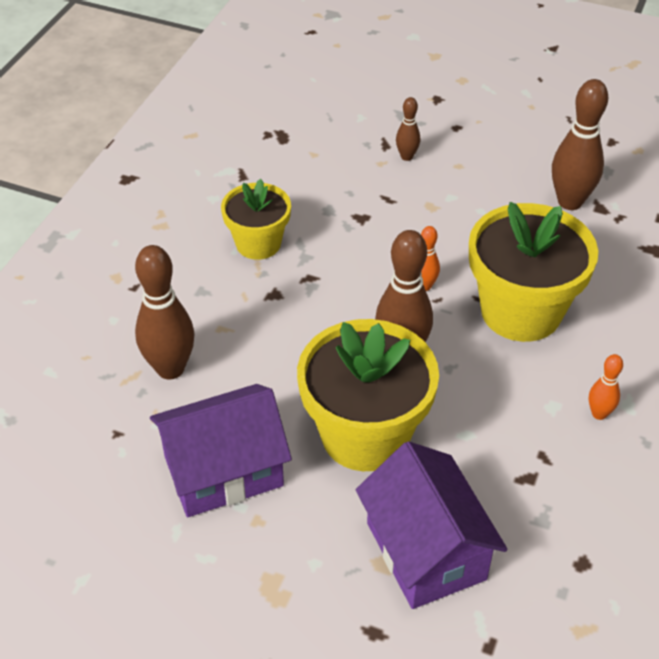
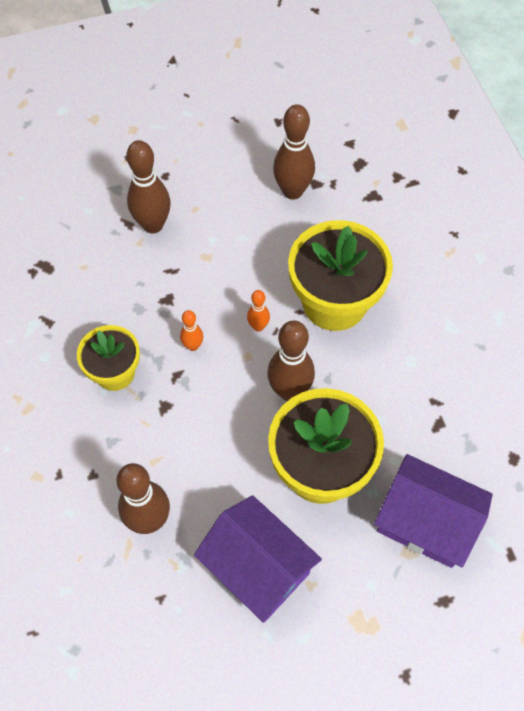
camera: 40 degrees left, 15 degrees up
purple house [150,384,292,517] -> purple house turned 75 degrees counterclockwise [194,495,322,623]
brown bowling pin [396,97,420,161] -> brown bowling pin [126,140,171,233], size x1.95
orange bowling pin [589,354,623,420] -> orange bowling pin moved to [180,310,203,351]

